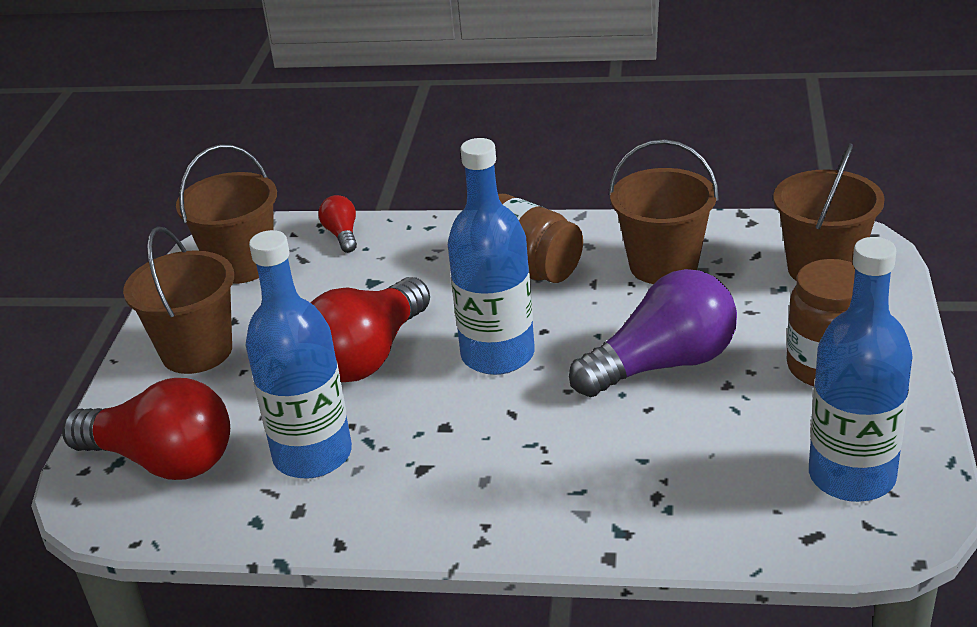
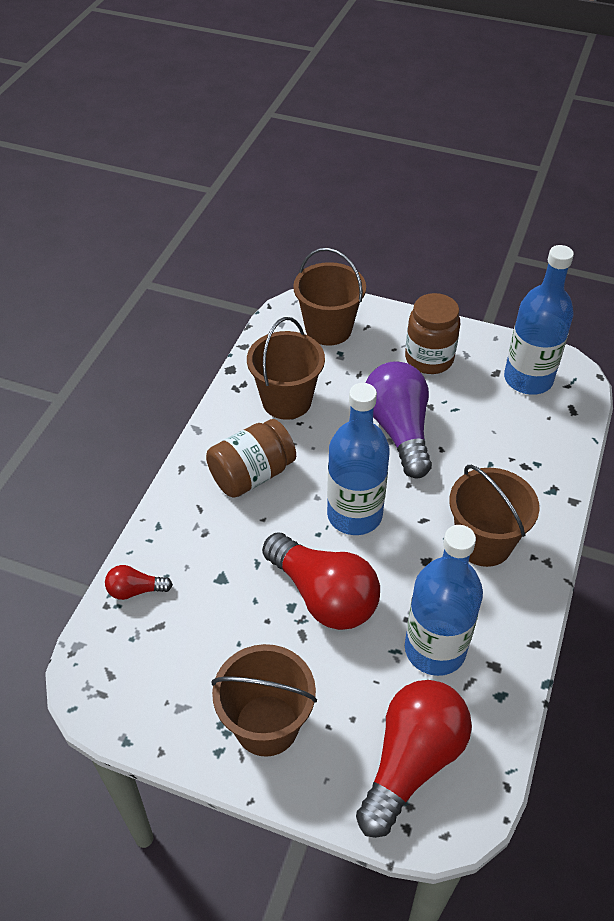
camera: 80 degrees left, 15 degrees up
brown bucket [176,145,277,284] -> brown bucket moved to [449,465,539,567]

